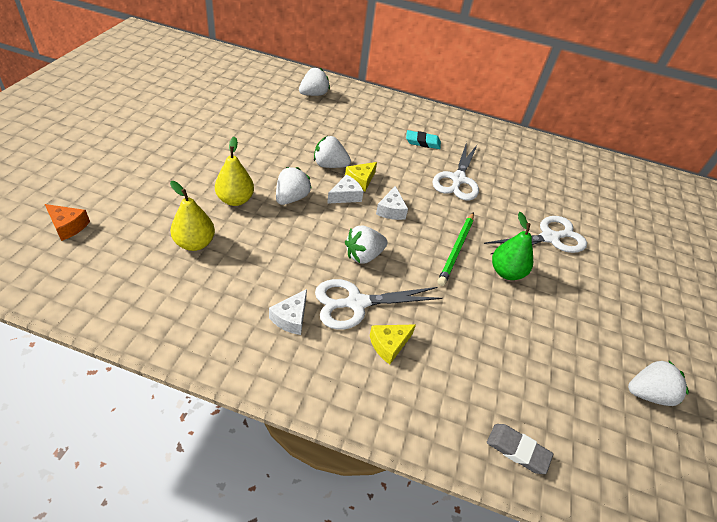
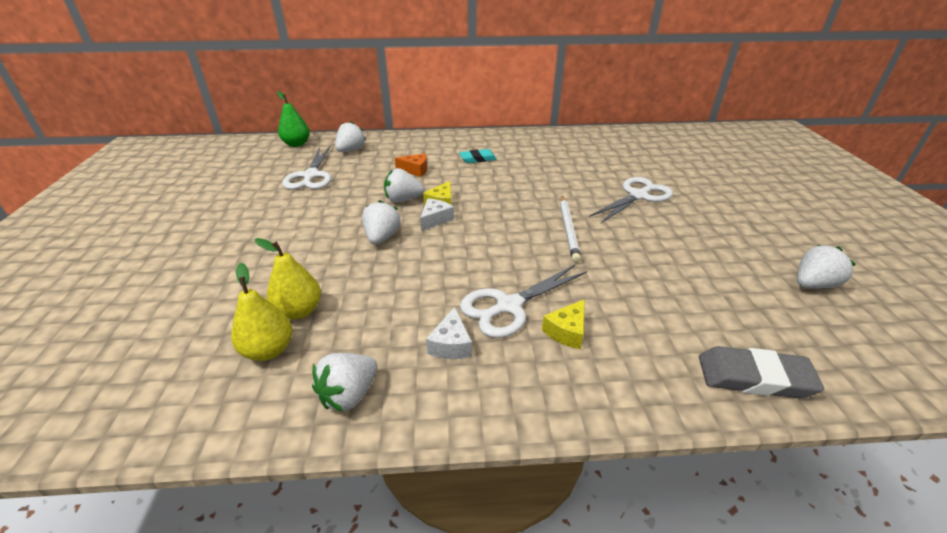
camera: 15 degrees left, 10 degrees down
orange cheese [45,204,90,241] -> orange cheese moved to [395,154,427,177]
yellow pear [215,137,254,206] -> yellow pear moved to [231,263,292,361]
white strawberry [345,225,388,264] -> white strawberry moved to [312,353,377,412]
white cheese [376,186,408,220] -> none
white scissors [432,142,479,201] -> white scissors moved to [282,146,331,190]
green pencil [438,212,474,286] -> white pencil [560,196,581,263]
grey eraser [487,424,553,474] -> grey eraser [699,346,824,399], size x1.50
green pear [492,212,533,280] -> green pear moved to [277,91,310,147]

